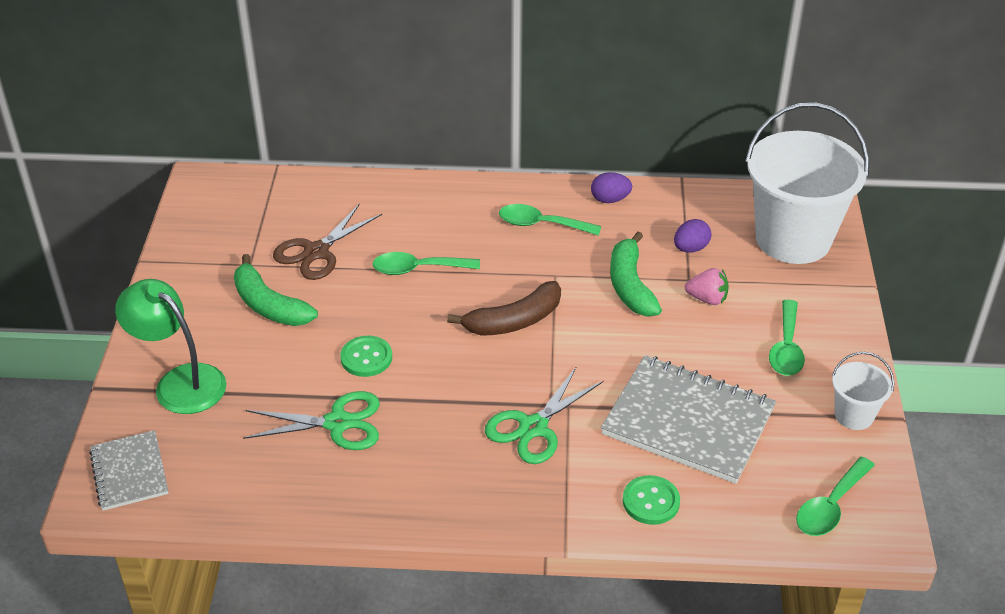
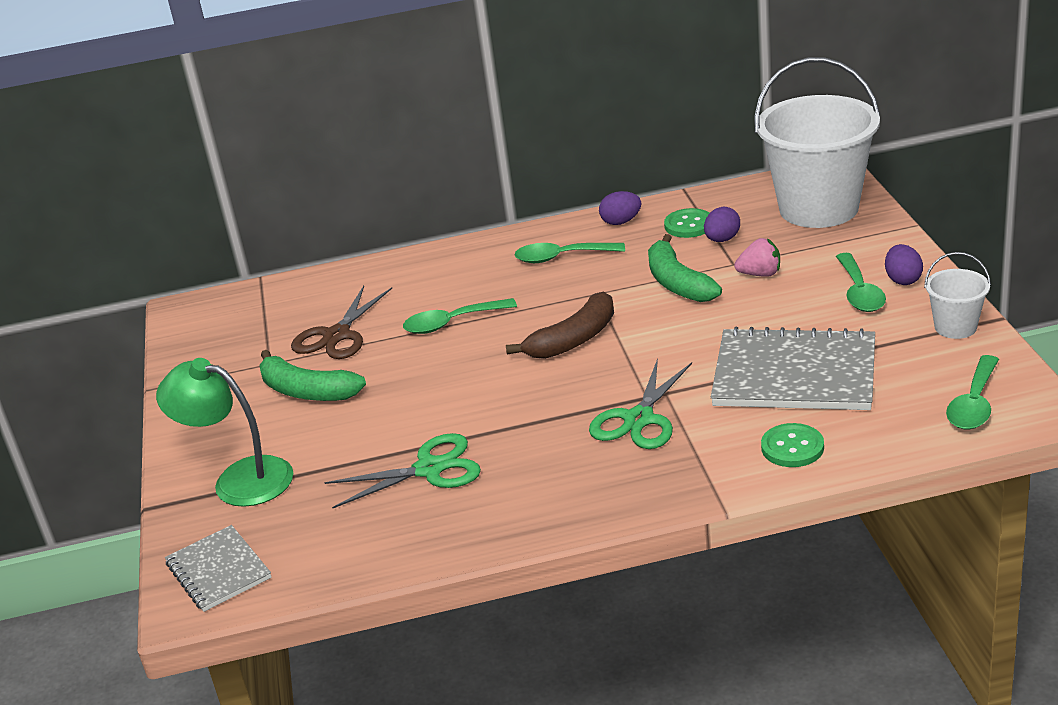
camera: 10 degrees left, 10 degrees down
green button [340,336,392,377] -> green button moved to [664,208,709,238]
none -> purple egg [885,244,923,285]

